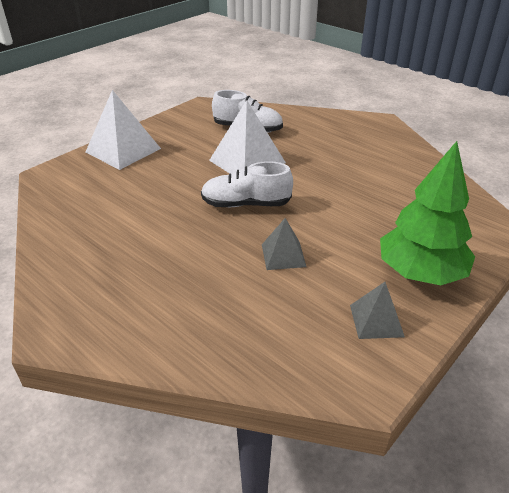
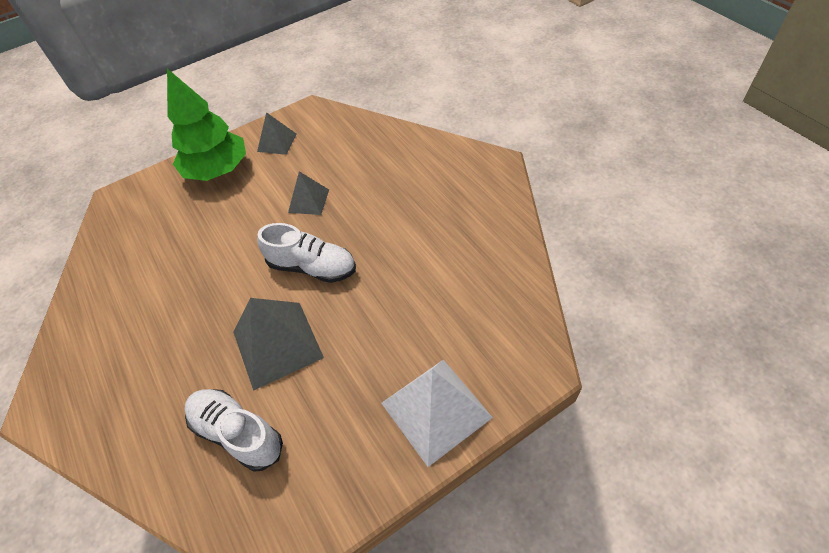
camera: 160 degrees left, 15 degrees up
white pyramid [209,100,286,174] -> grey pyramid [233,298,324,391]

